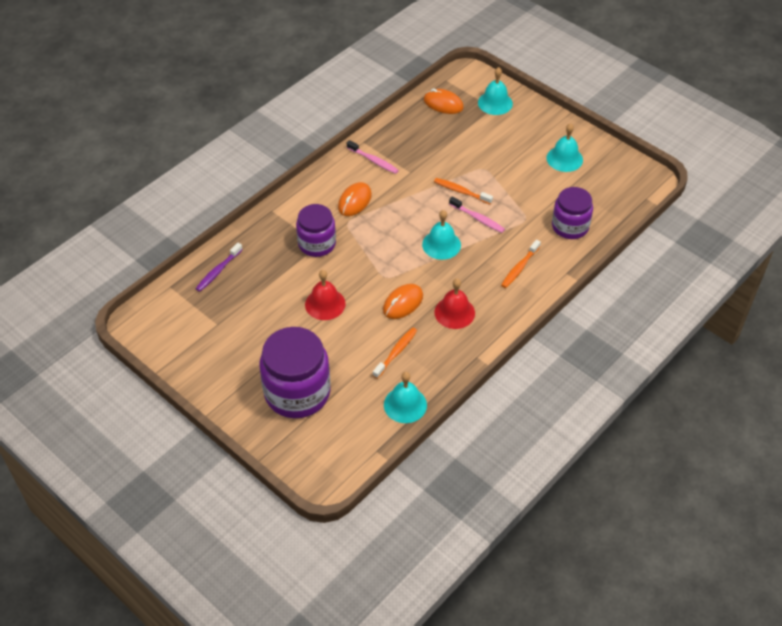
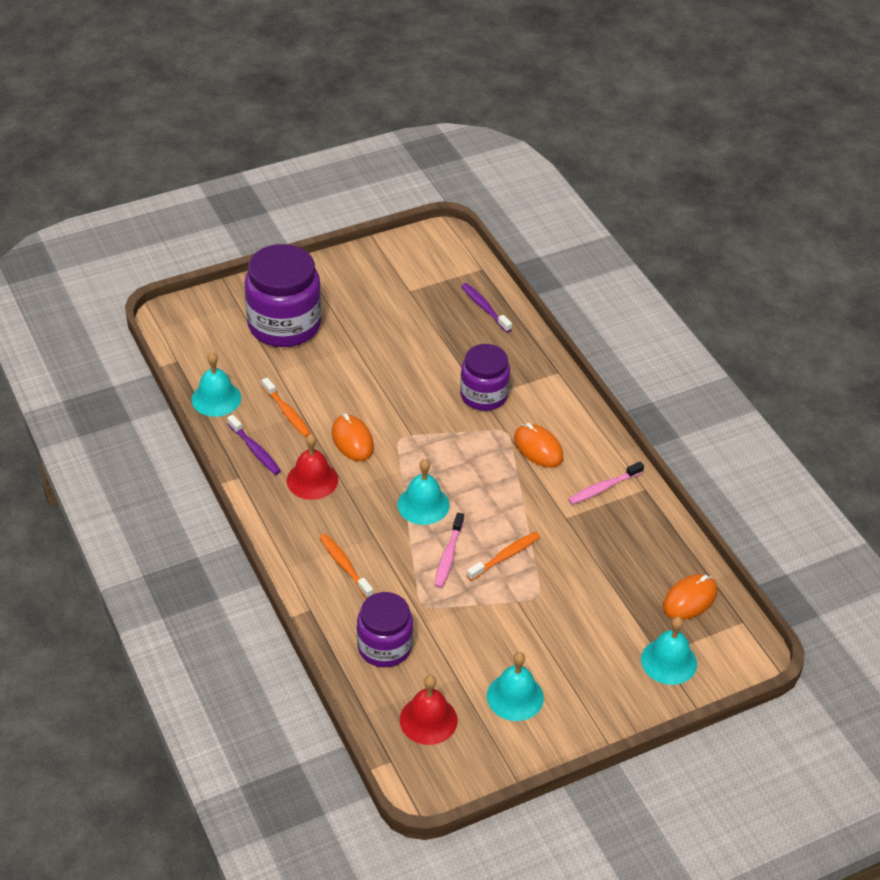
camera: 110 degrees right, 5 degrees down
red bell [305,270,345,320] -> red bell moved to [400,675,458,745]
pink toothbrush [449,196,505,233] -> pink toothbrush turned 45 degrees counterclockwise [434,512,464,588]
none -> purple toothbrush [227,415,281,475]

